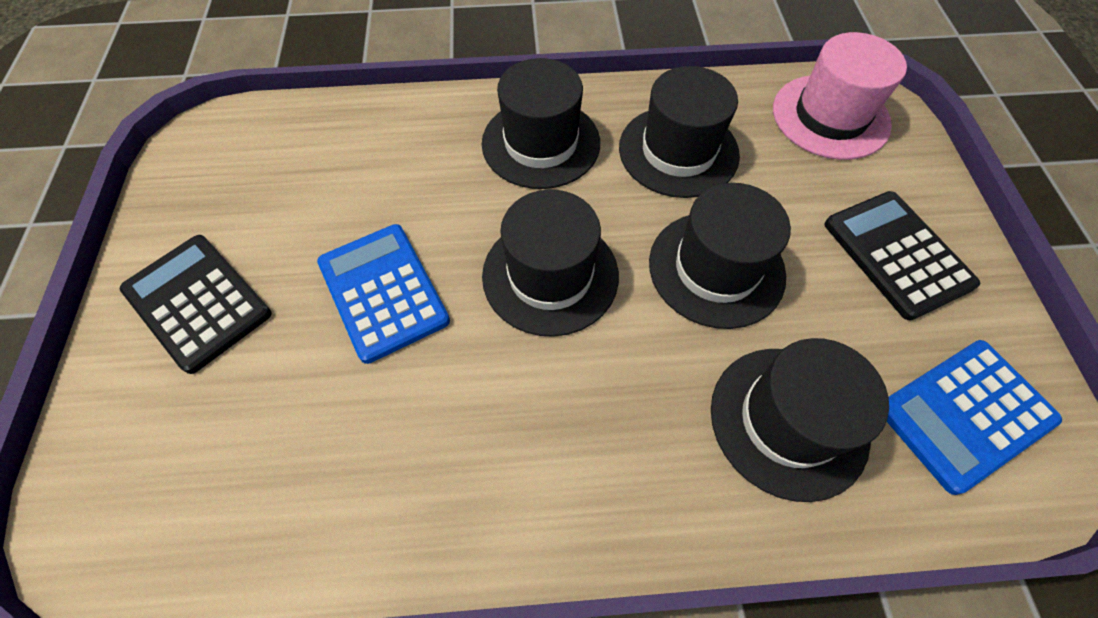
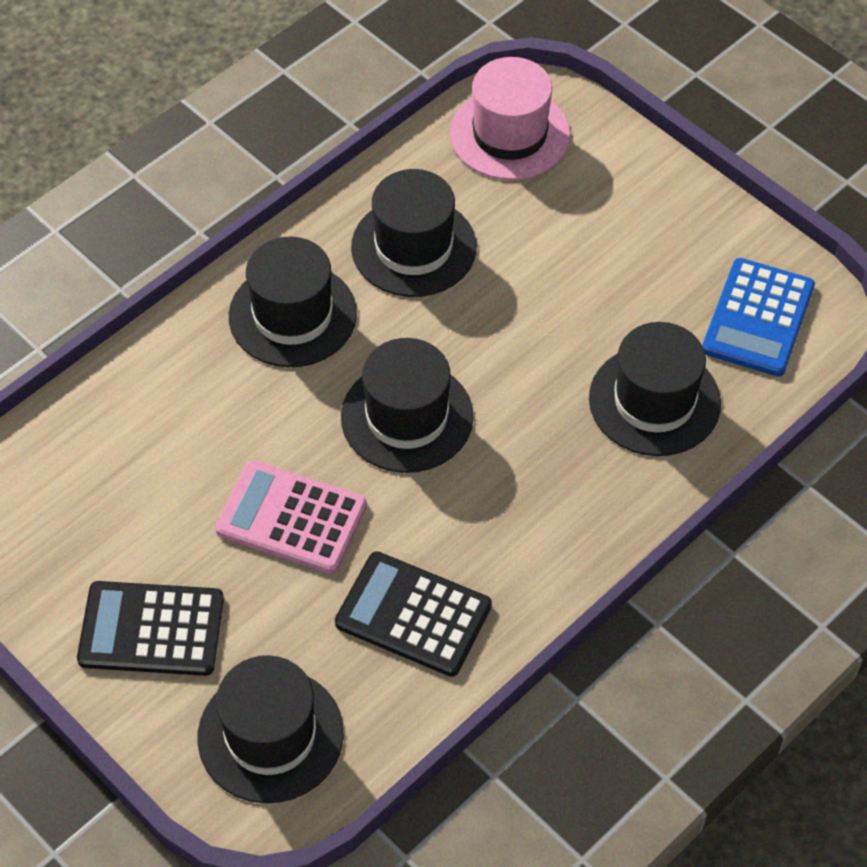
camera: 40 degrees left, 5 degrees down
blue calculator [317,224,450,364] -> pink calculator [215,460,367,574]
black hat [649,183,791,329] -> black hat moved to [198,655,344,803]
black calculator [824,191,980,321] -> black calculator moved to [335,551,492,677]

